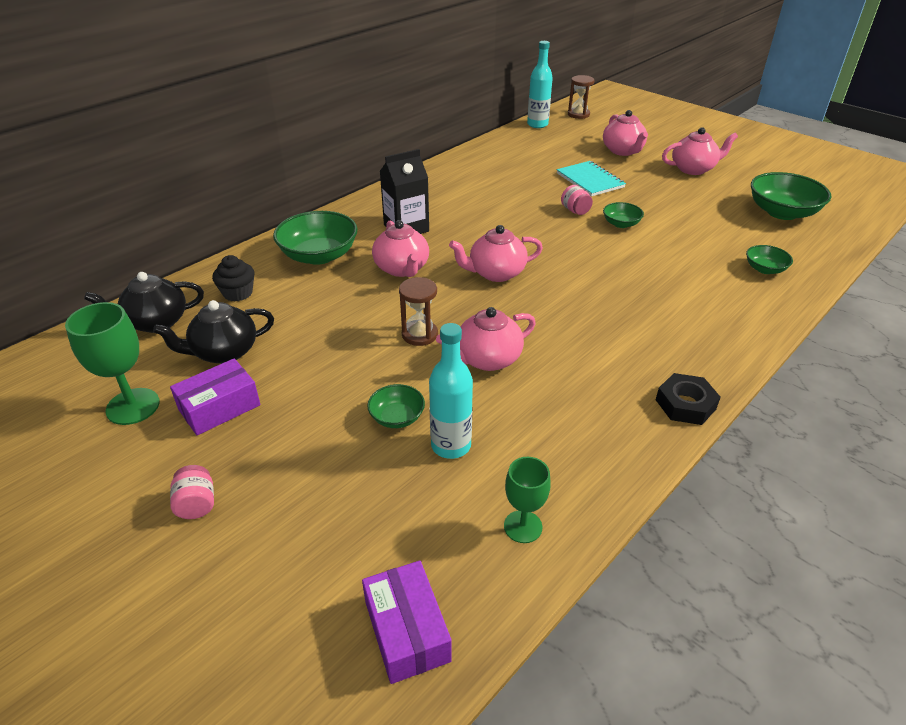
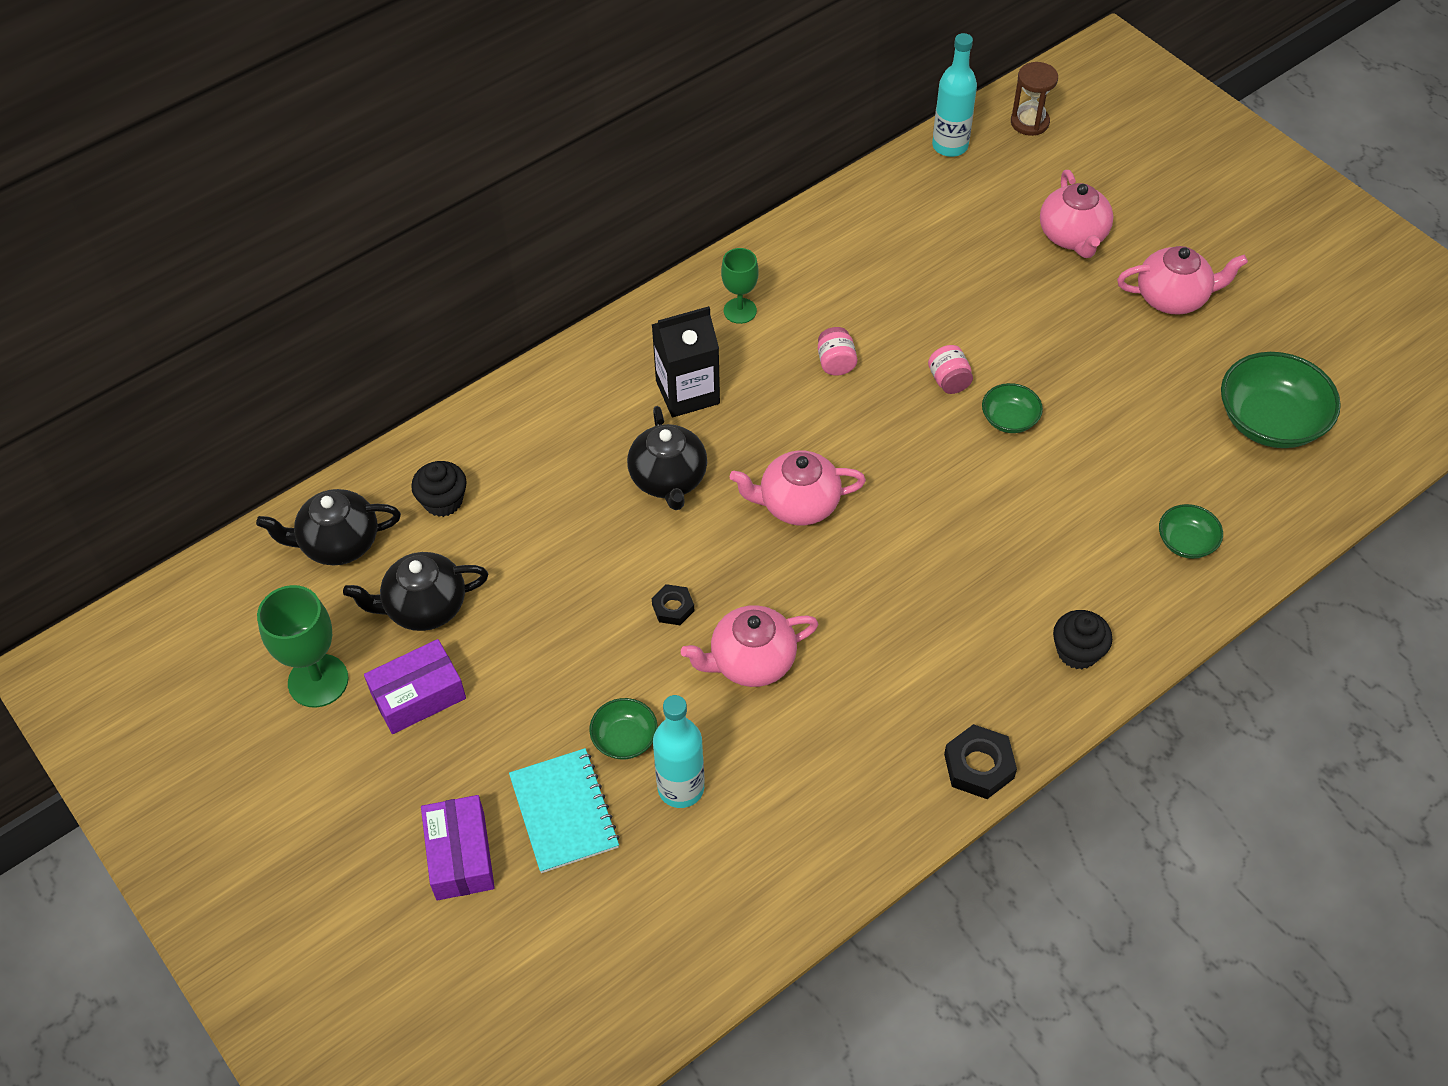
camera: 10 degrees right, 15 degrees up
pink jar [170,465,214,519] -> pink jar moved to [818,327,857,376]
green bowl [273,211,357,265] -> none
purple box [362,561,452,684] -> purple box moved to [421,795,495,900]
pink teapot [372,220,429,277] -> black teapot [627,406,707,510]
brown hourglass [399,277,438,346] -> black nut [652,584,694,625]
green goblet [504,457,550,543] -> green goblet moved to [721,248,759,324]
turquoise notebook [557,161,626,197] -> turquoise notebook moved to [509,748,620,873]
none -> black cupcake [1053,610,1112,669]

